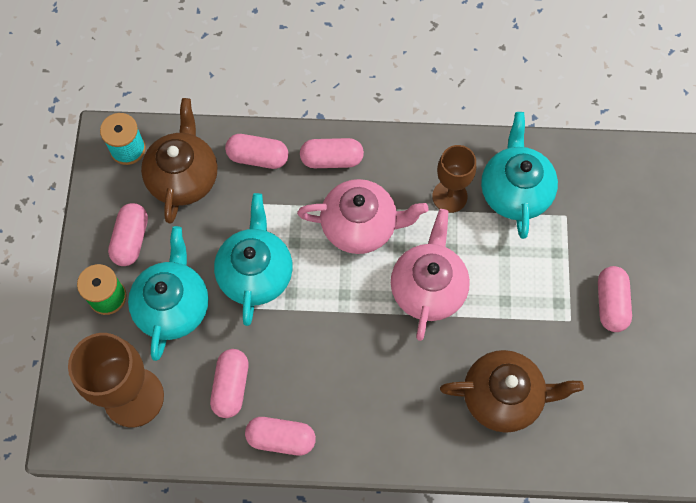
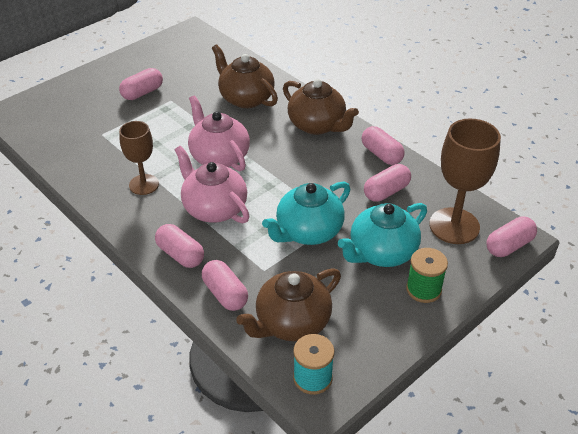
camera: 135 degrees left, 25 degrees down
pink capsule [108,203,148,266] -> pink capsule moved to [487,216,537,257]
pink teapot [391,209,470,341] -> pink teapot turned 90 degrees clockwise [188,95,250,171]
turquoise teapot [481,112,558,239] -> none
none -> brown teapot [283,79,359,135]

